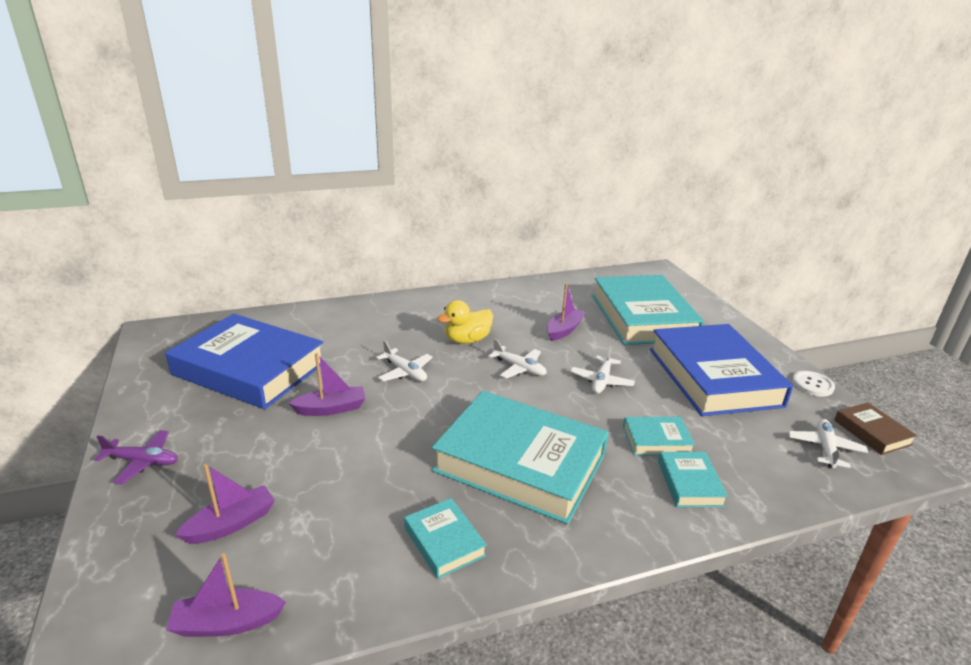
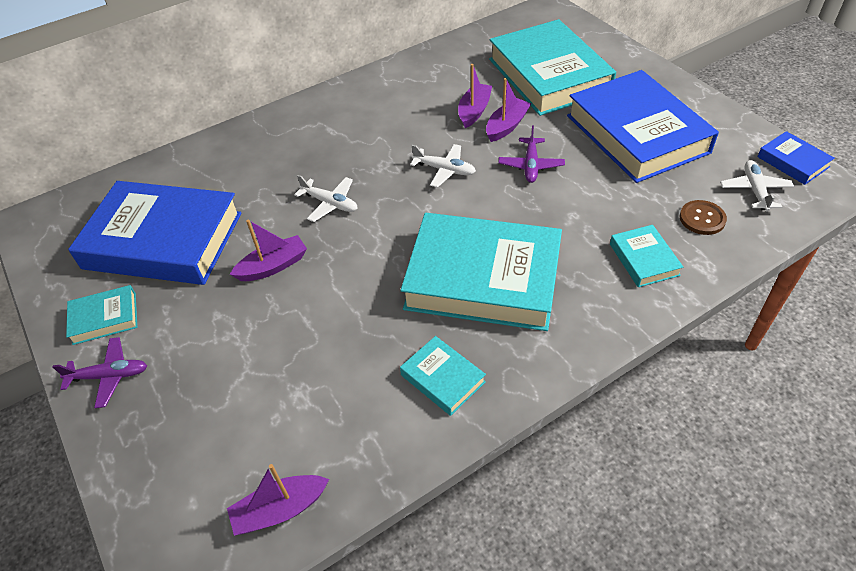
camera: 10 degrees left, 20 degrees up
purple boat [175,464,275,544] -> purple boat moved to [486,78,531,142]
yellow duck [437,300,493,344] -> none
white plane [570,346,635,394] -> purple plane [498,126,565,183]
turquoise book [623,417,695,456] -> turquoise book moved to [66,285,137,345]
white button [792,371,835,397] -> none
brown book [834,402,917,455] -> blue book [757,131,835,185]
none -> brown button [680,200,727,235]

